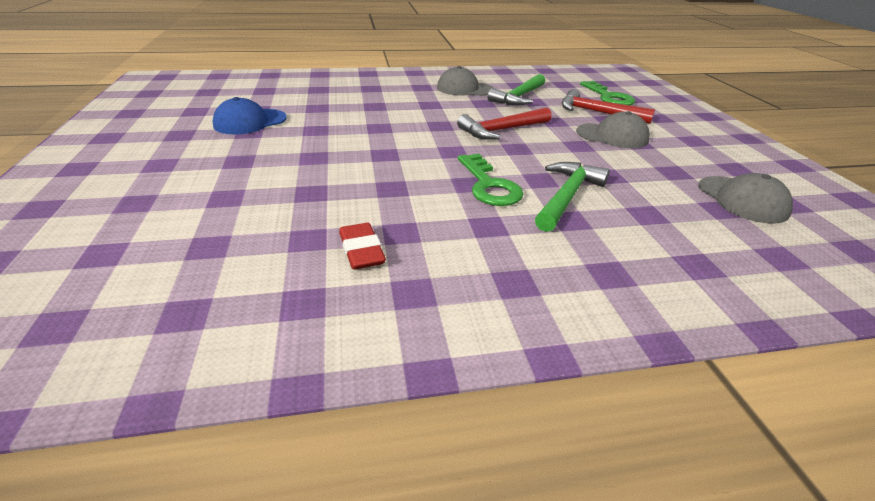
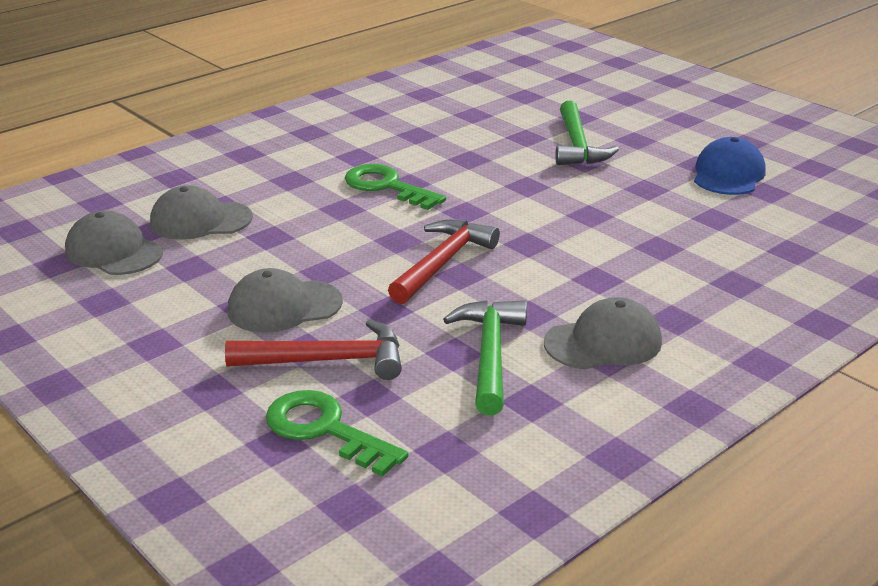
camera: 150 degrees right, 5 degrees down
red eraser [339,223,386,270] -> none
green hammer [535,162,610,232] -> green hammer moved to [556,101,619,165]
none -> grey cap [150,185,253,240]

